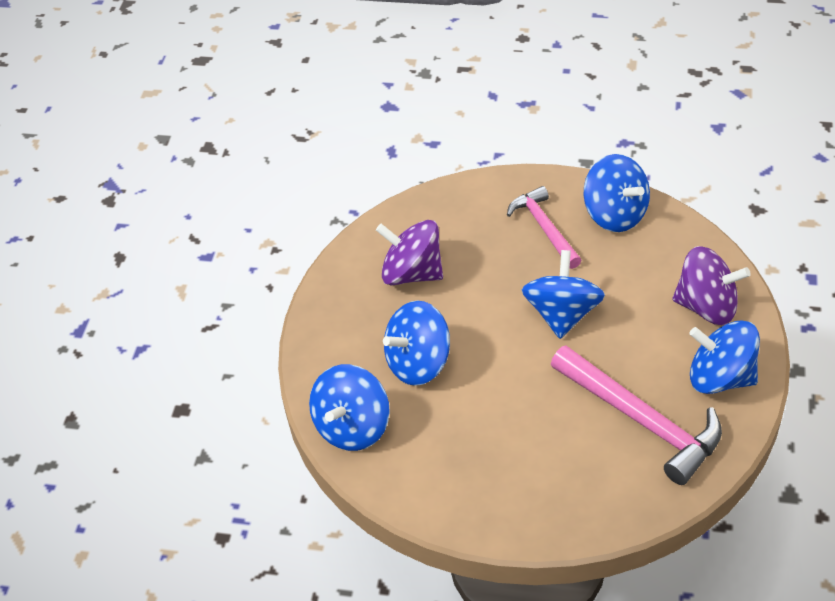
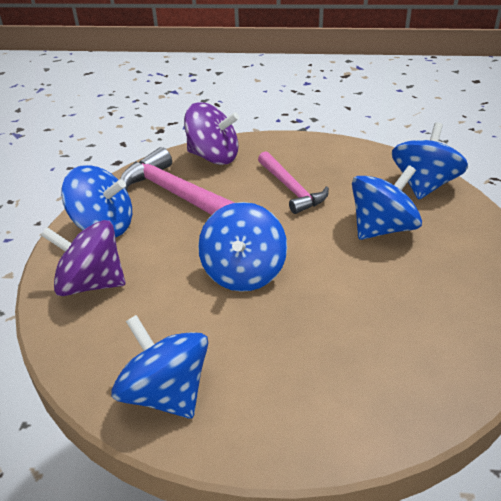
camera: 175 degrees right, 10 degrees down
purple spinning top [376,220,443,285] -> purple spinning top moved to [184,102,239,165]
pink hammer [507,186,582,269] -> pink hammer moved to [258,151,329,214]

